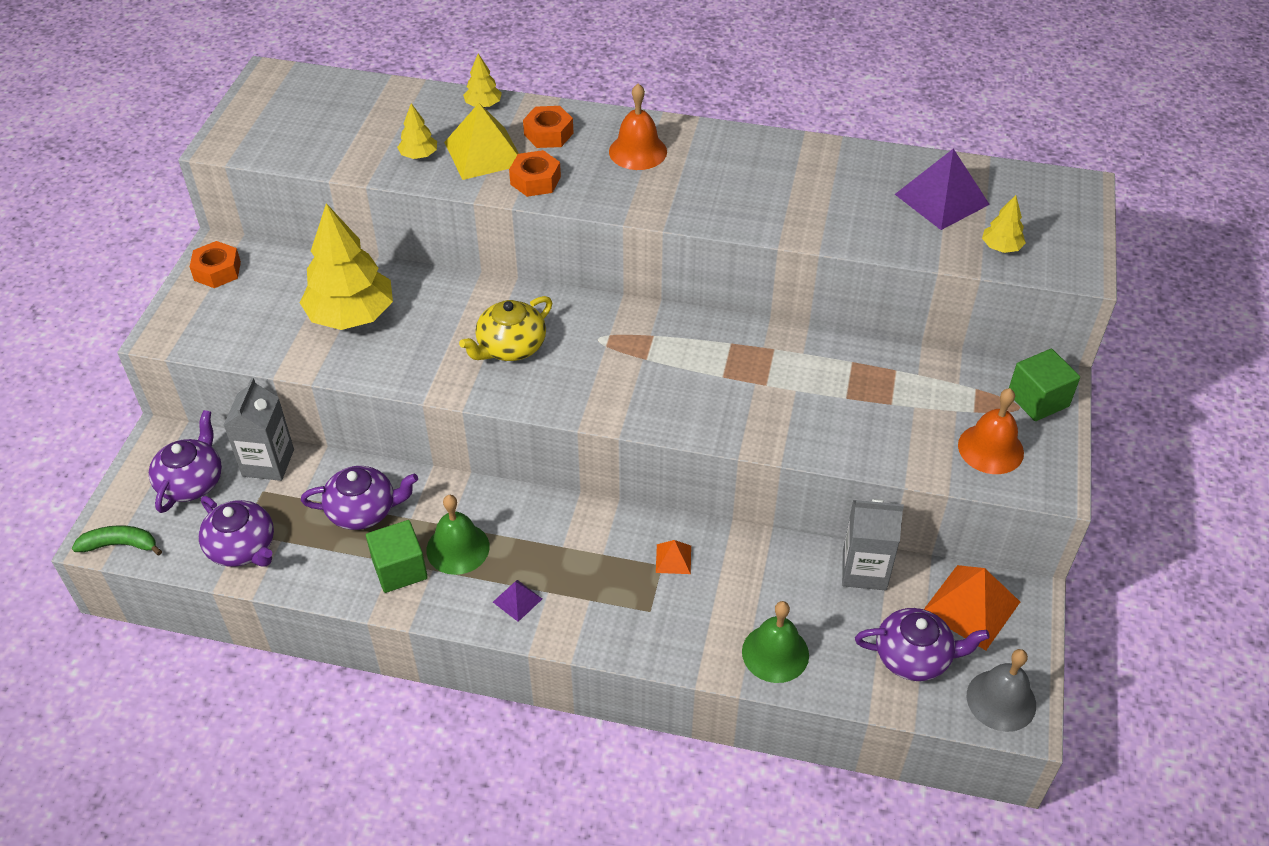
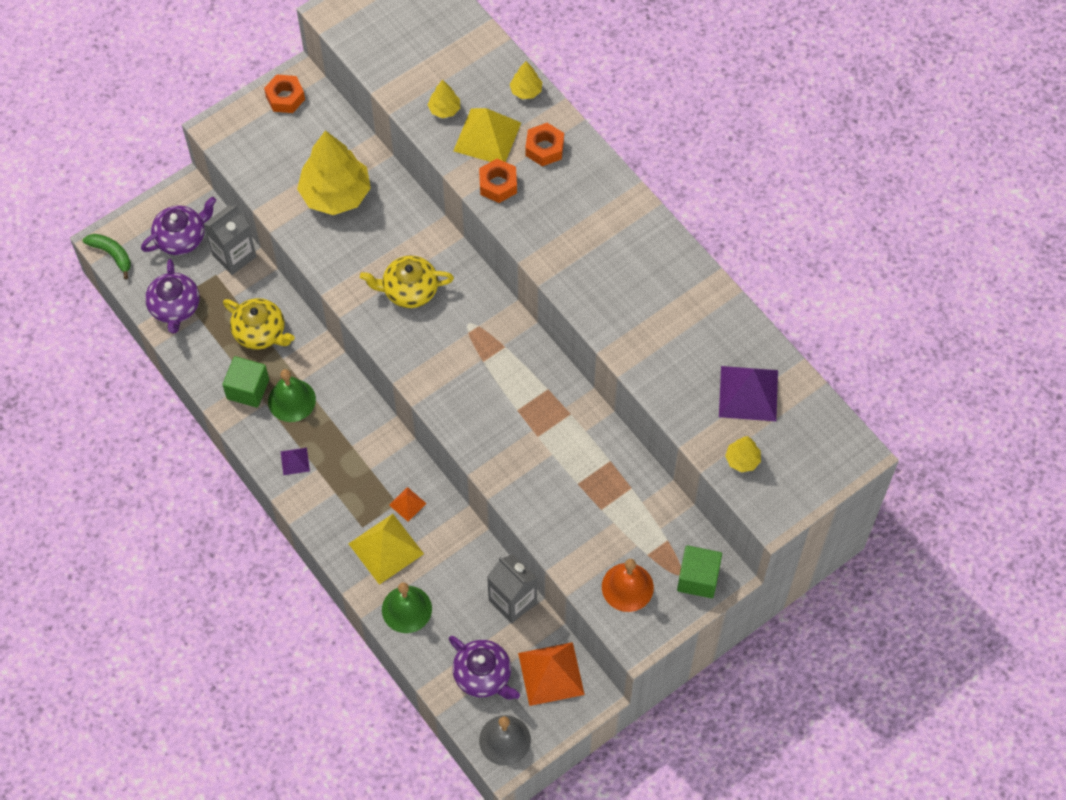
camera: 40 degrees right, 15 degrees up
purple teapot [301,466,418,530] -> yellow teapot [223,298,295,350]
orange bell [609,83,667,170] -> none
none -> yellow pyramid [348,514,424,585]

